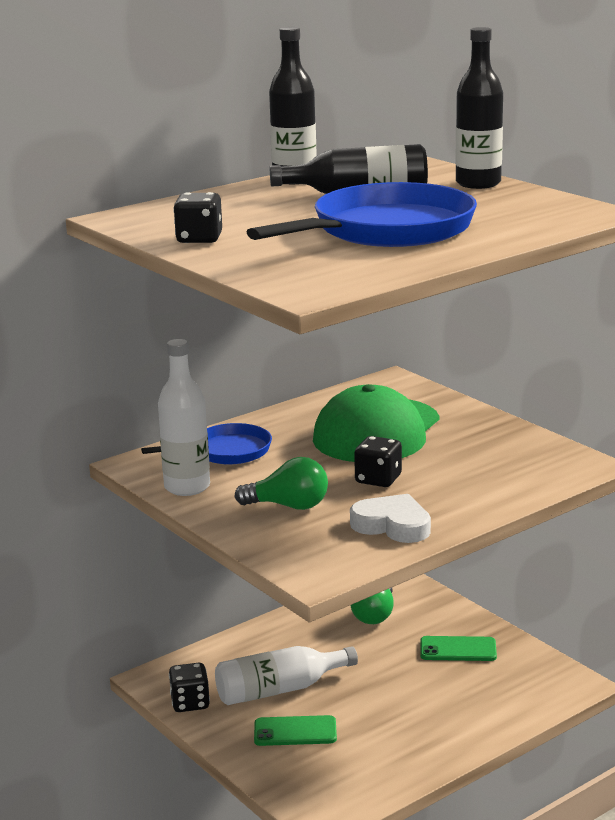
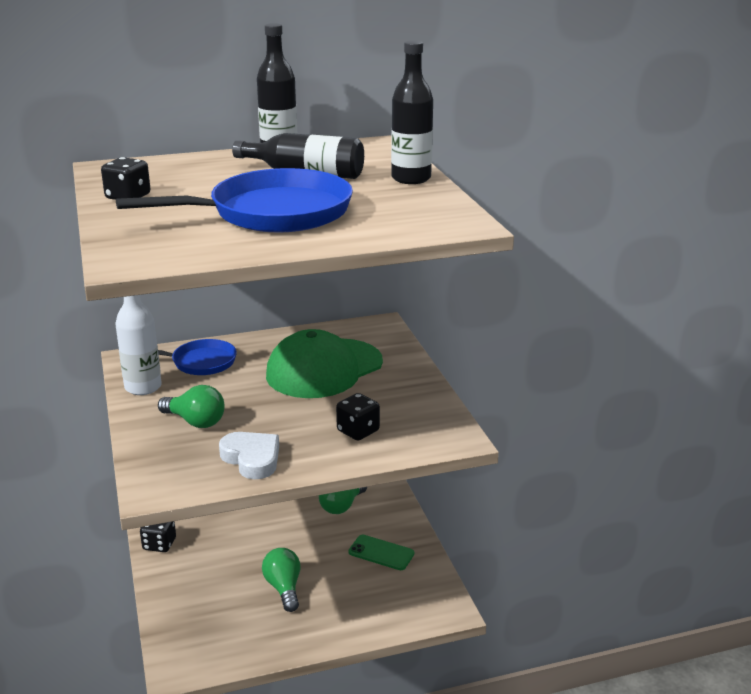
camera: 20 degrees right, 5 degrees up
white bottle [215,646,358,705] -> none
green phone [254,715,337,746] -> none
black dice [354,436,402,487] -> black dice moved to [336,393,380,441]
none -> green light bulb [262,548,300,612]

